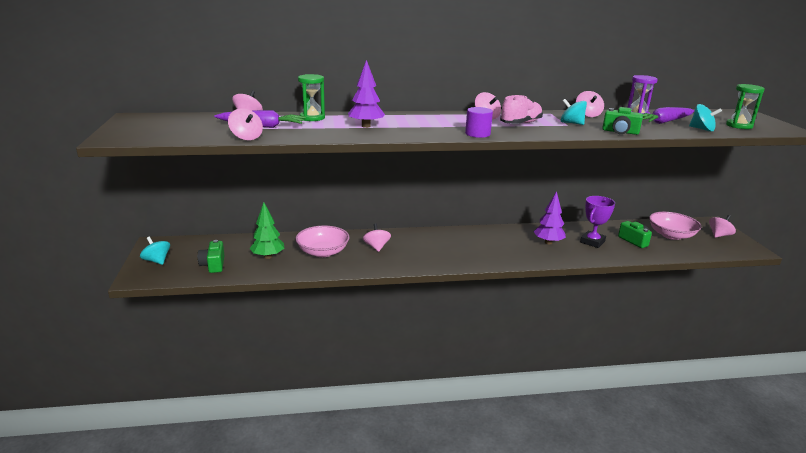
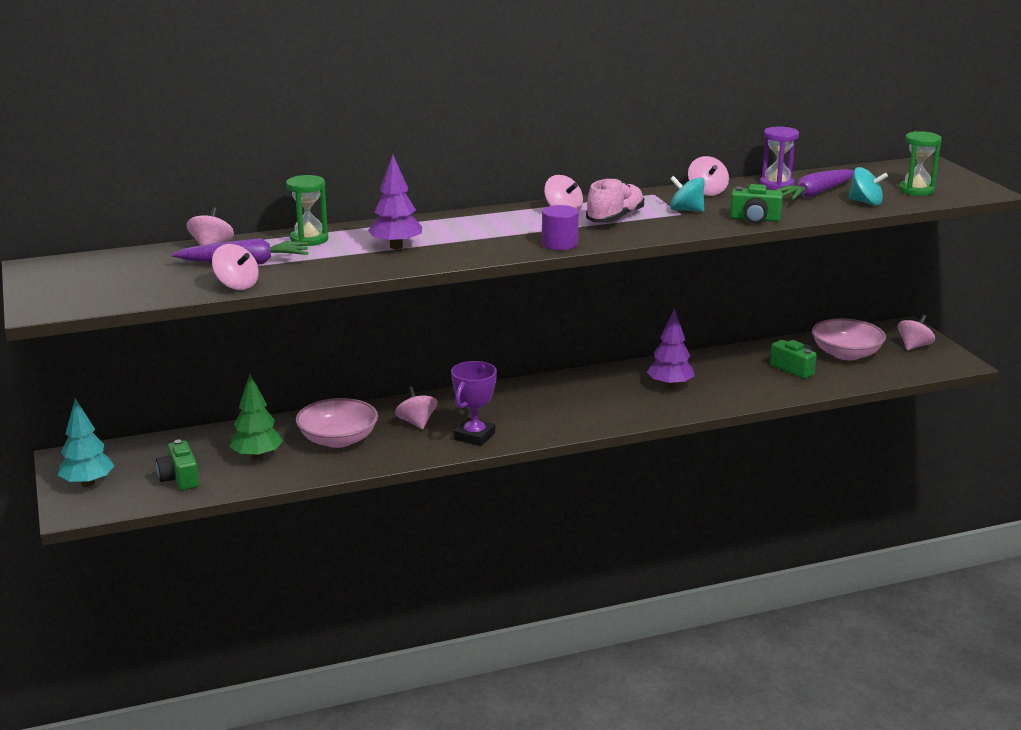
camera: 10 degrees left, 0 degrees up
turquoise spinning top [140,237,170,265] -> turquoise tree [58,398,115,487]
purple trophy [580,196,615,248] -> purple trophy moved to [451,361,497,446]

